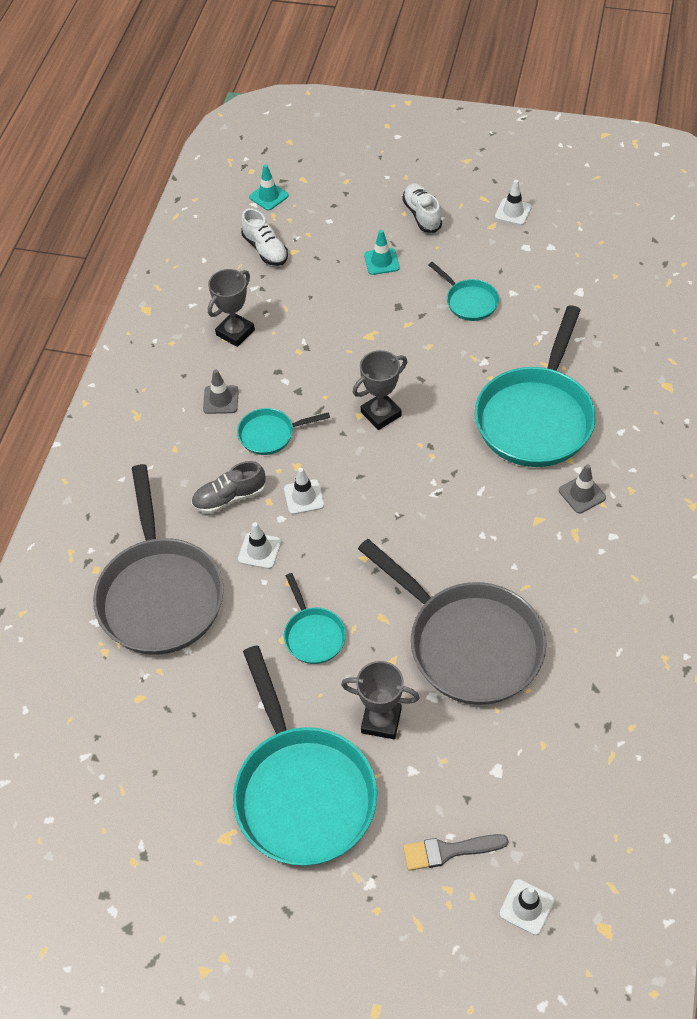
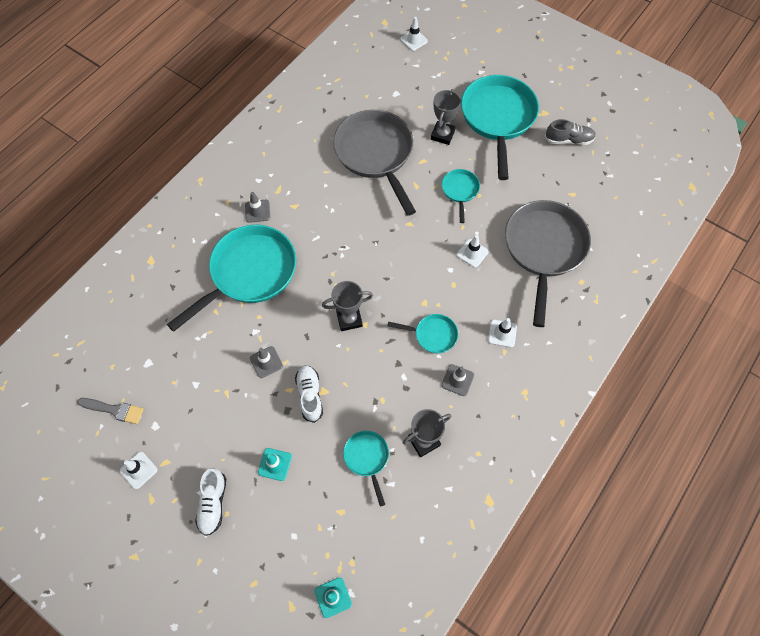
camera: 160 degrees left, 10 degrees up
grey shoe [191,461,266,514] -> grey shoe moved to [545,119,596,145]
white shoe [241,208,288,266] -> white shoe moved to [295,365,323,423]
white traffic cone [284,468,324,514] -> white traffic cone moved to [488,318,517,347]
grey trophy [341,661,420,739] -> grey trophy turned 75 degrees clockwise [431,89,461,145]
grey brush [403,834,509,871] -> grey brush moved to [77,398,144,424]
turquoise pan [429,262,499,321] -> turquoise pan moved to [343,431,389,507]
none -> grey traffic cone [250,346,283,378]

